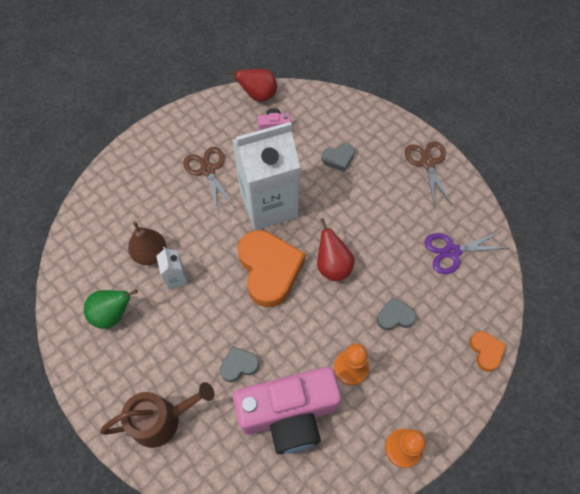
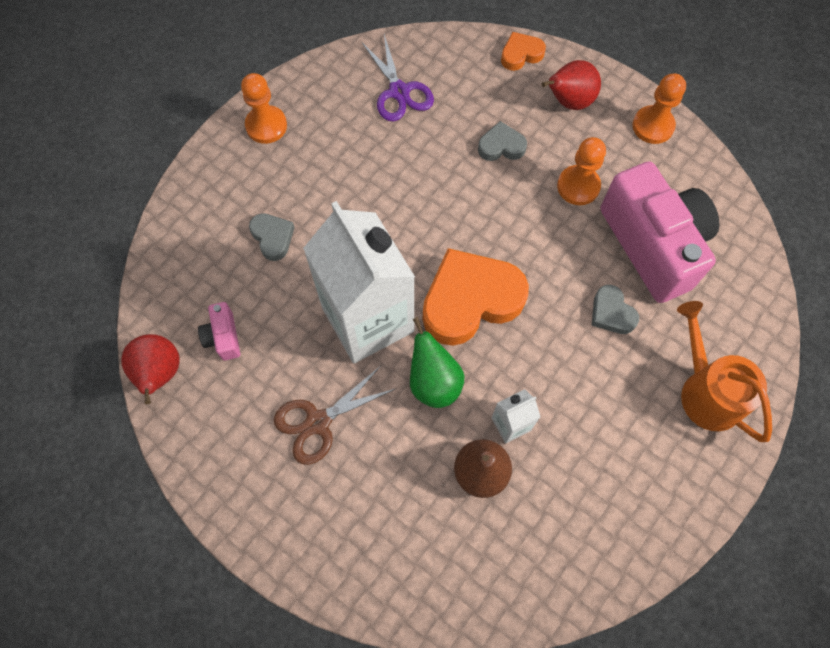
camera: 100 degrees left, 5 degrees up
green pear [84,289,138,329] -> green pear moved to [410,317,464,408]
brown watering can [100,382,215,448] -> orange watering can [677,301,772,442]
red pear [317,218,355,281] -> red pear moved to [541,60,601,110]
grey heart [377,297,416,331] -> grey heart turned 105 degrees clockwise [478,121,527,161]
brown scissors [405,141,452,205] -> orange pawn [241,73,287,144]

